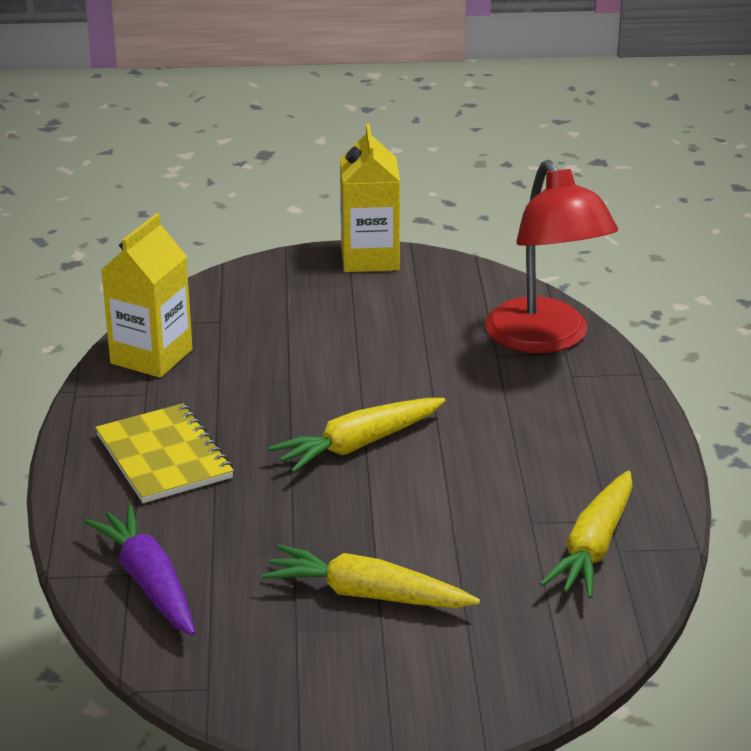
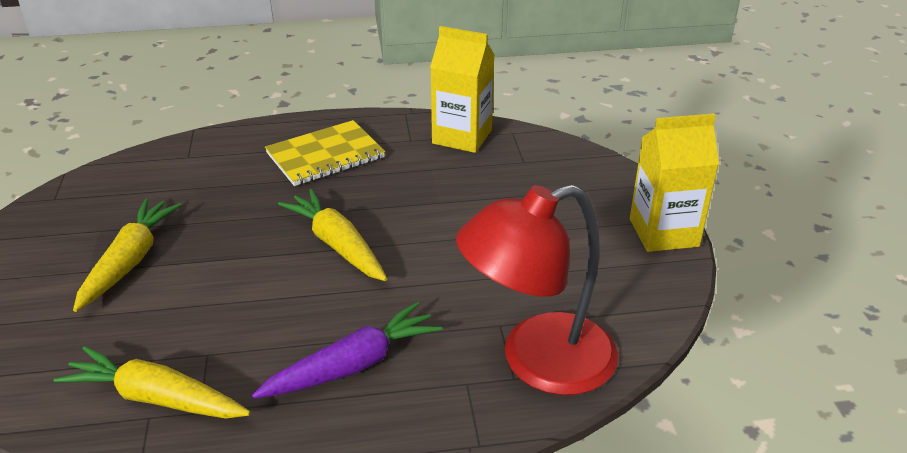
camera: 85 degrees right, 5 degrees up
purple carrot [84,505,195,636] -> purple carrot moved to [252,302,442,399]

